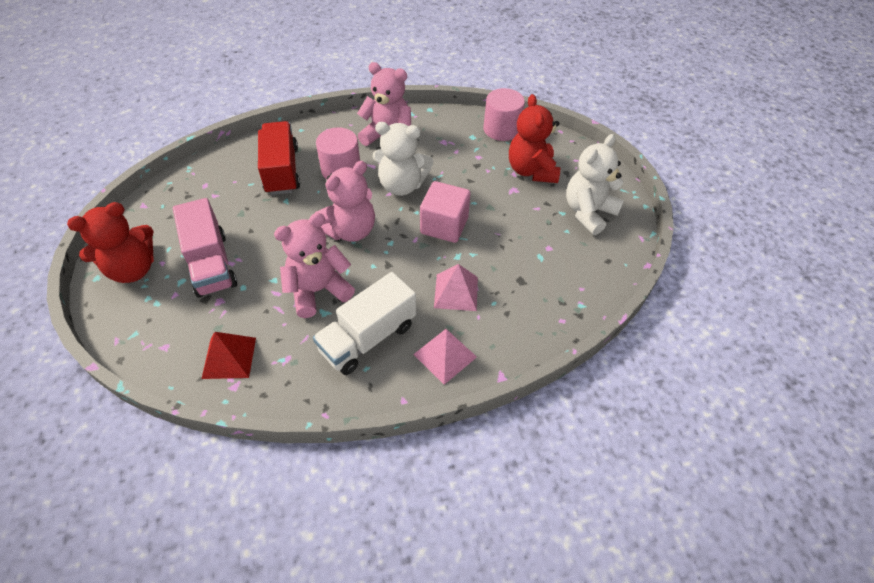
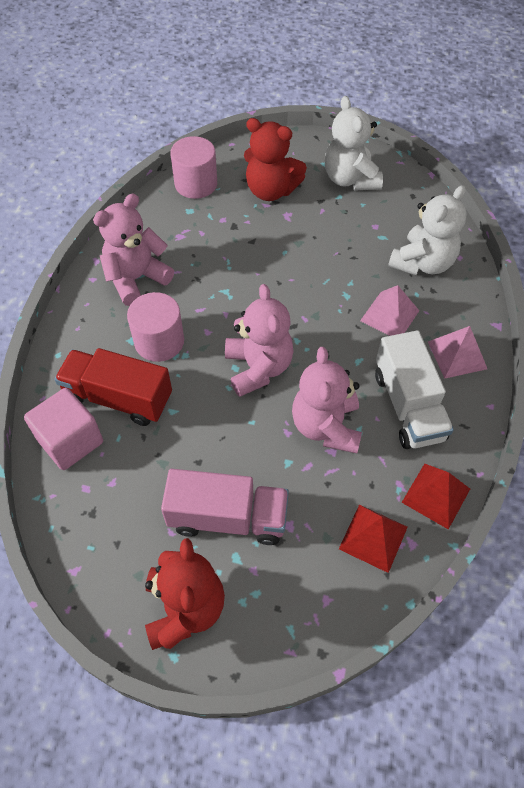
camera: 60 degrees left, 5 degrees up
white teddy bear [372,122,433,196] -> white teddy bear moved to [388,185,467,275]
pink cube [420,181,470,243] -> pink cube moved to [24,388,103,470]
none -> red pyramid [401,464,470,530]

